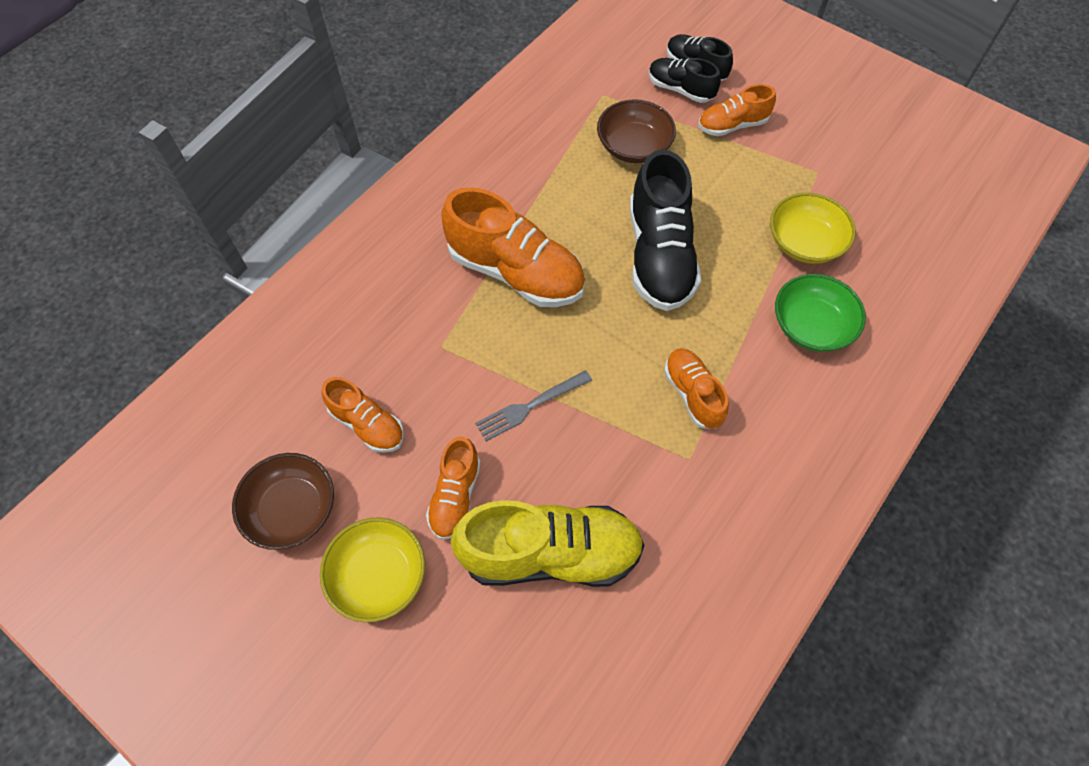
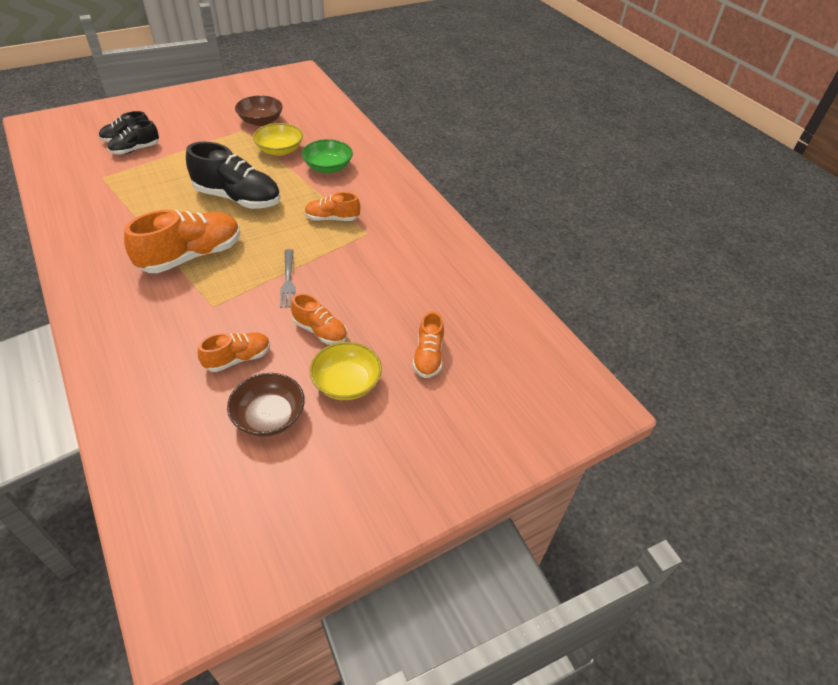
camera: 70 degrees left, 15 degrees down
yellow shoe [450,500,645,587] -> none
brown bowl [597,99,676,163] -> brown bowl moved to [235,96,283,126]
orange shoe [698,84,776,136] -> orange shoe moved to [412,311,444,378]

